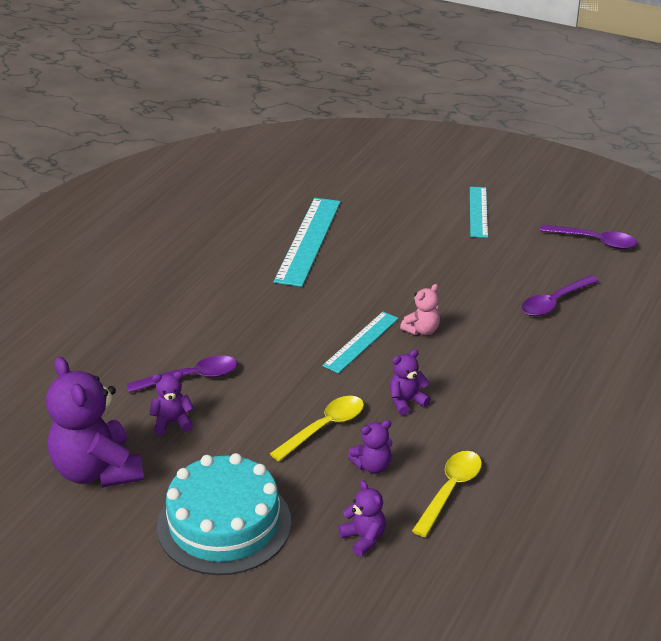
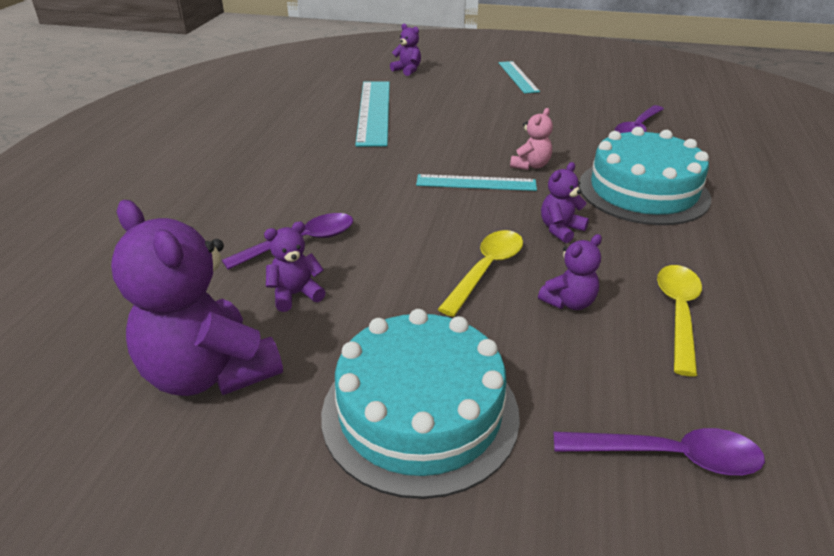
camera: 15 degrees left, 0 degrees up
turquoise ruler [322,312,399,373] -> turquoise ruler turned 75 degrees clockwise [416,174,537,191]
purple teddy bear [338,480,386,556] -> purple teddy bear moved to [390,24,421,76]
purple spoon [540,224,637,249] -> purple spoon moved to [554,428,765,475]
none -> turquoise cake [579,127,711,225]

